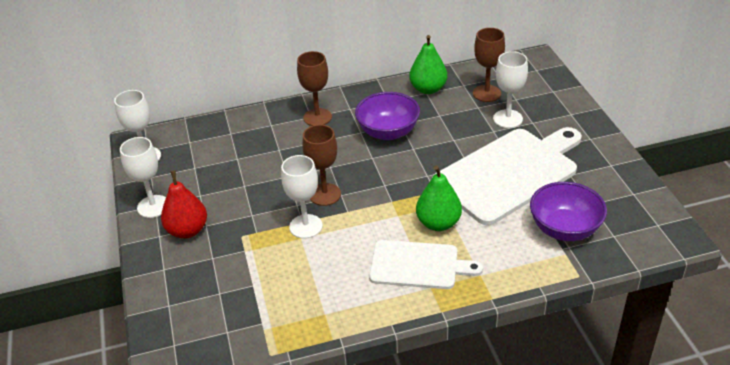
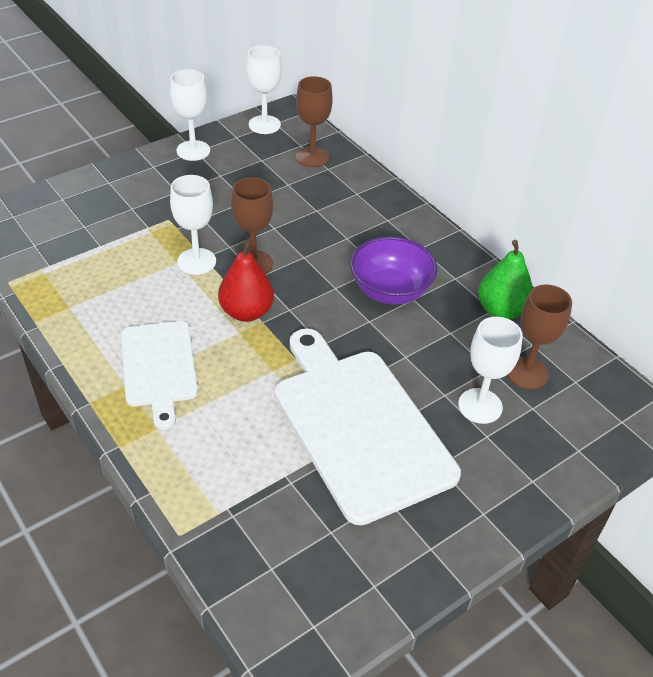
camera: 65 degrees right, 5 degrees up
red pear [161,171,207,239] -> red pear moved to [218,238,274,322]
brown goblet [297,51,332,126] -> brown goblet moved to [296,76,333,168]
green pear [416,165,462,231] -> none
white cutting board [433,127,582,225] -> white cutting board turned 150 degrees counterclockwise [275,328,461,525]
purple bowl [530,182,607,241] -> none

